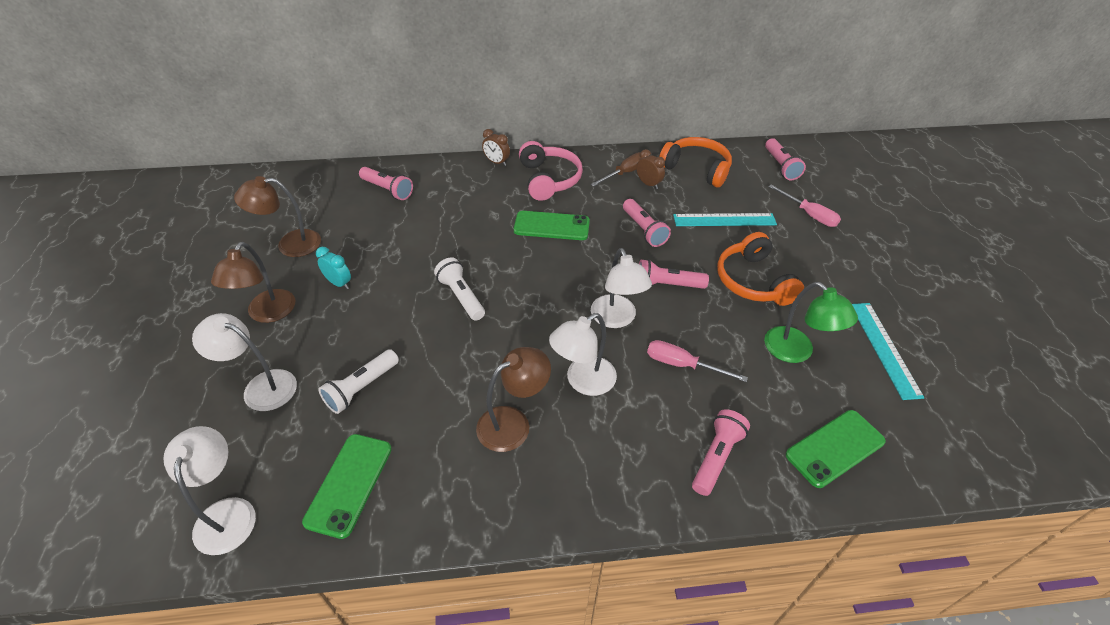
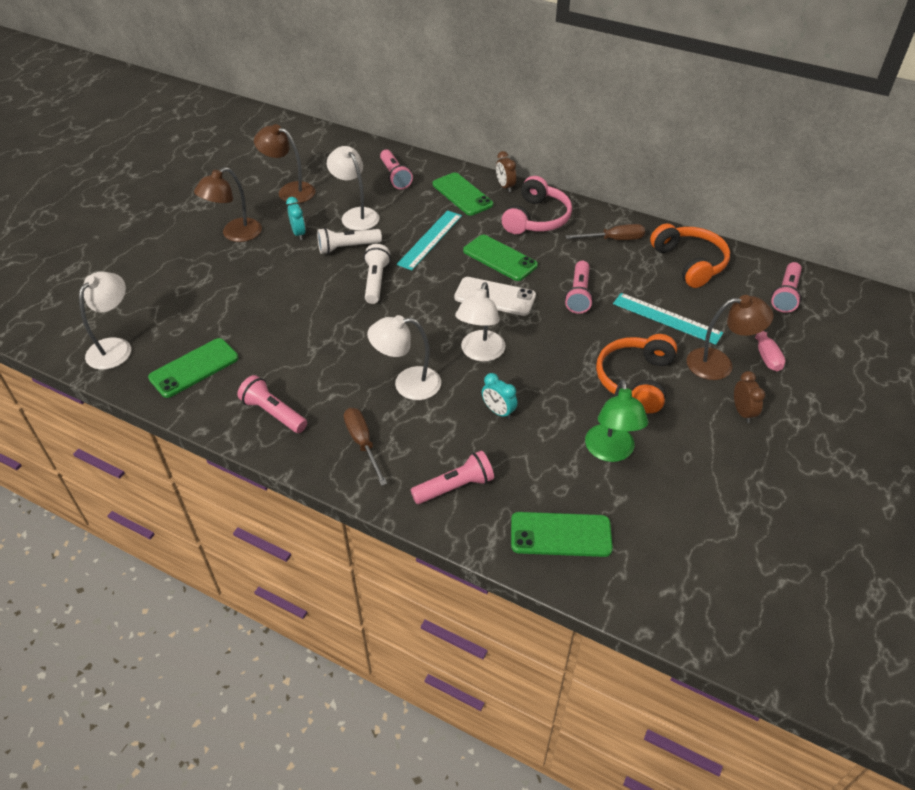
camera: 35 degrees right, 0 degrees up
white lamp [192,313,297,411] -> white lamp moved to [327,146,380,231]
white flashlight [318,349,399,414] -> white flashlight moved to [317,228,382,254]
brown lamp [476,347,551,452] -> brown lamp moved to [687,295,774,380]
brown clock [637,149,665,189] -> brown clock moved to [734,371,765,423]
pink flashlight [639,259,709,289] -> pink flashlight moved to [237,375,307,433]
pink screwdriver [647,340,748,382] -> turquoise clock [482,373,518,419]
turquoise ruler [852,303,925,400] -> turquoise ruler moved to [397,210,462,270]
none -> brown screwdriver [344,408,387,486]
none -> green phone [433,172,493,216]
none -> white phone [454,277,536,316]

